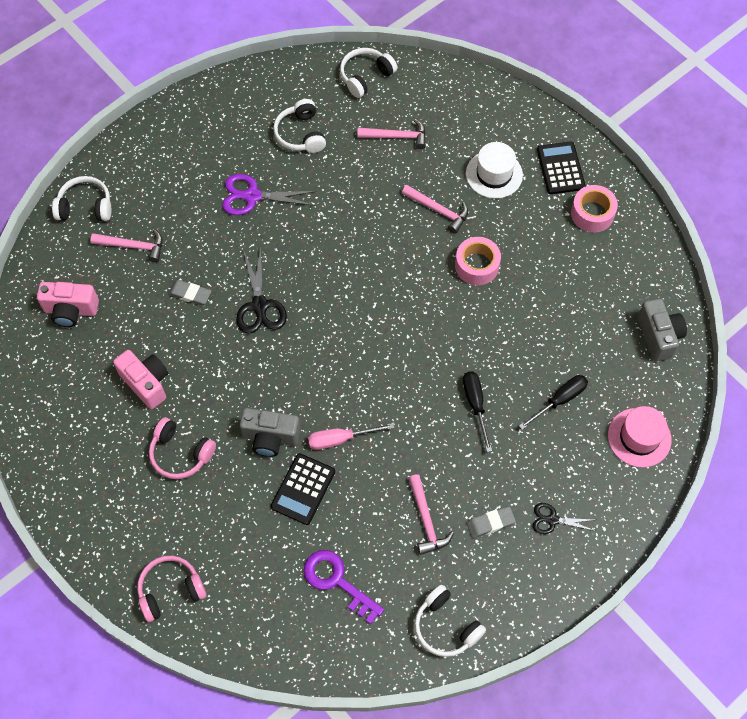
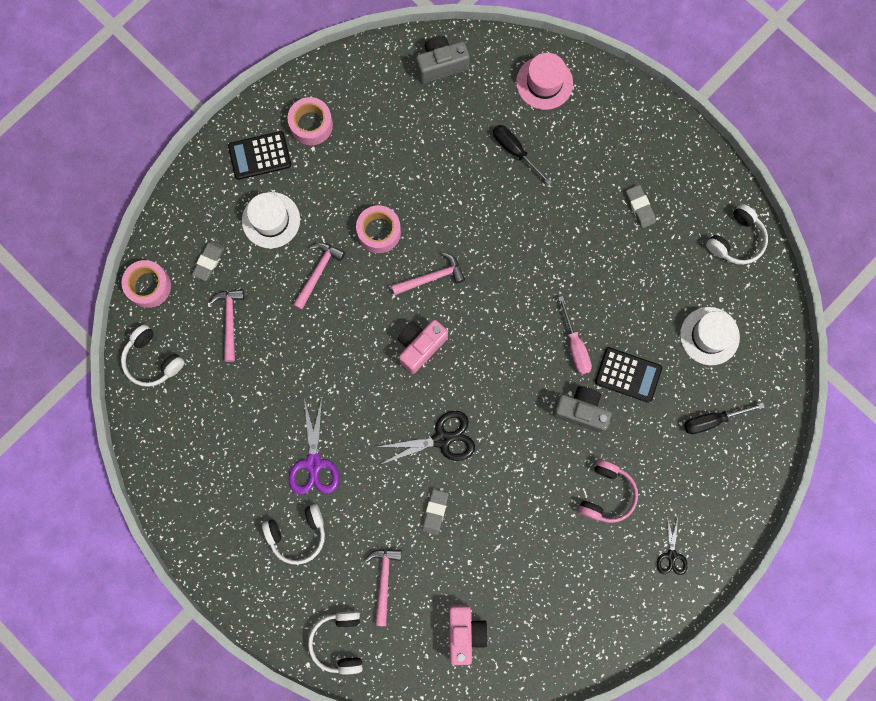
camera: 95 degrees left, 15 degrees up
pink camera [113,350,169,409] -> pink camera moved to [397,320,448,374]
pink headphones [137,555,207,622] -> none
grey camera [240,408,300,457] -> grey camera turned 75 degrees counterclockwise [553,386,612,433]
white headphones [273,99,326,153] -> white headphones moved to [262,504,325,565]
purple key [304,550,384,624] -> white hat [680,307,740,365]
pink hammer [408,474,454,555] -> pink hammer moved to [391,252,465,295]
black screwdriver [463,371,492,452] -> black screwdriver moved to [684,403,765,434]
black scissors [533,503,596,534] -> black scissors moved to [657,516,688,575]
none -> pink tape [121,260,171,308]
none -> grey eraser [192,240,225,281]

